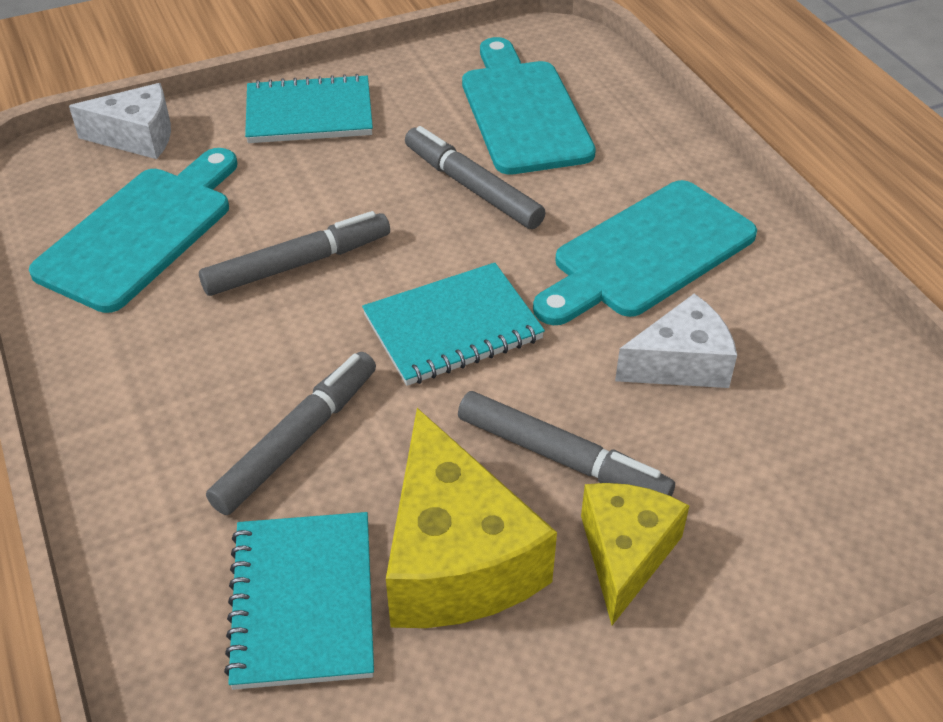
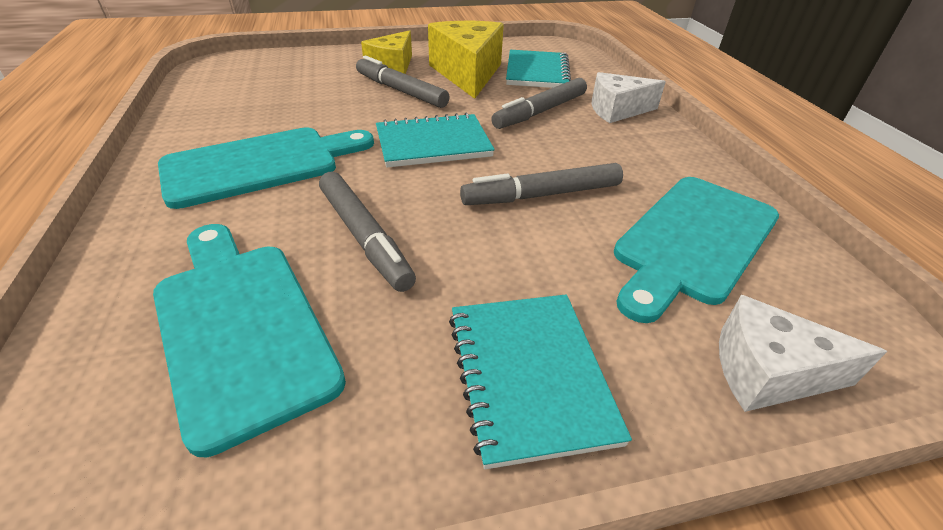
camera: 170 degrees left, 5 degrees down
turquoise notebook [245,74,373,143] -> turquoise notebook turned 75 degrees clockwise [449,295,632,469]
turquoise cutting board [462,37,596,174] -> turquoise cutting board turned 150 degrees clockwise [153,224,346,457]
white cheese [615,293,737,388] -> white cheese moved to [592,72,666,123]

